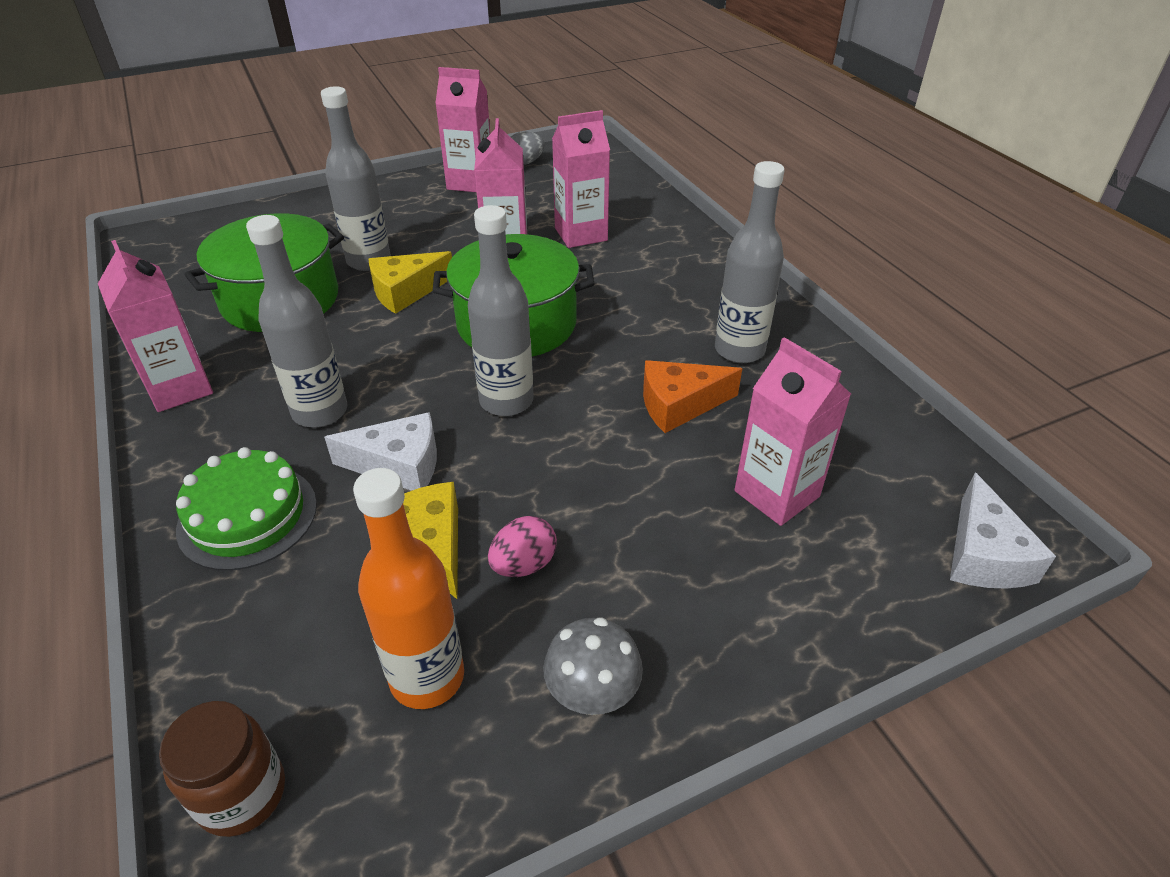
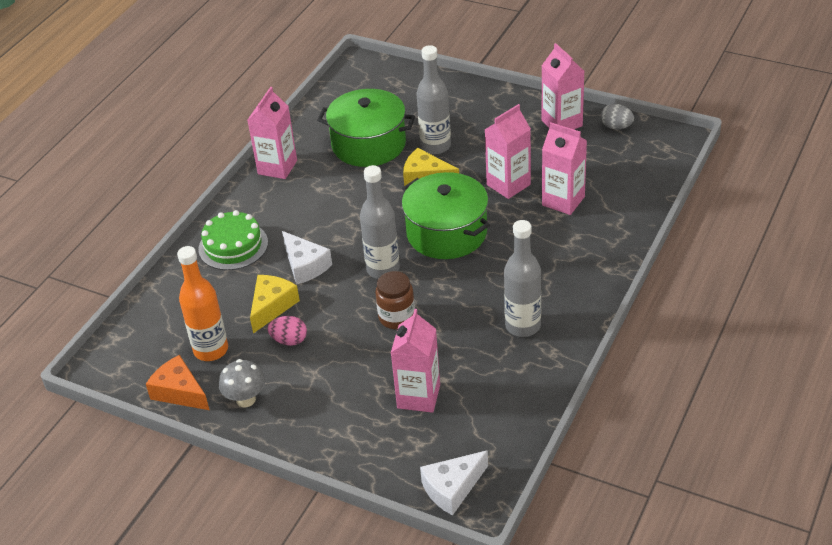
camera: 55 degrees right, 0 degrees up
brown jar [159,701,285,837] -> brown jar moved to [375,271,415,329]
grey bottle [246,215,347,428] -> none
orange cheese [643,360,742,433] -> orange cheese moved to [146,355,209,410]

